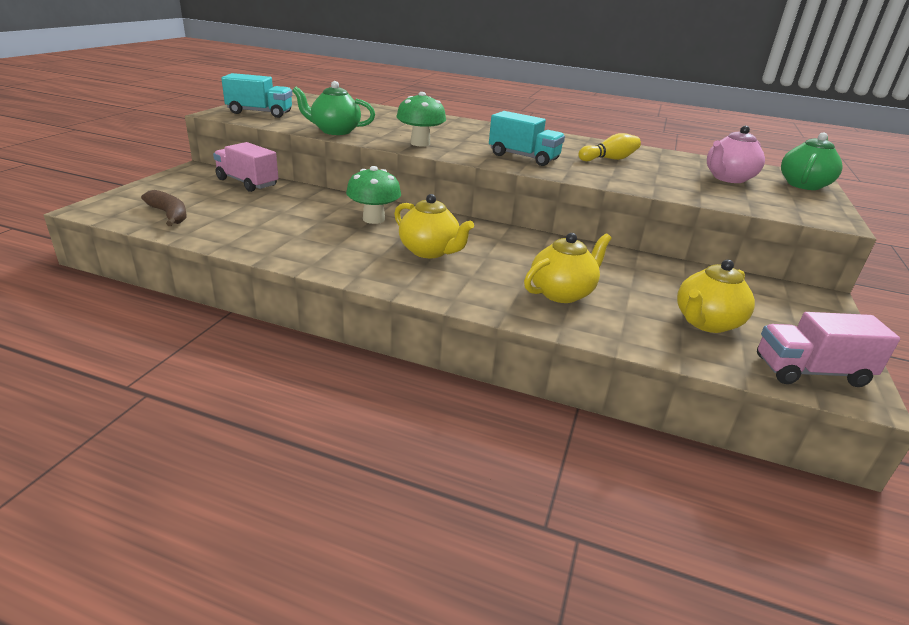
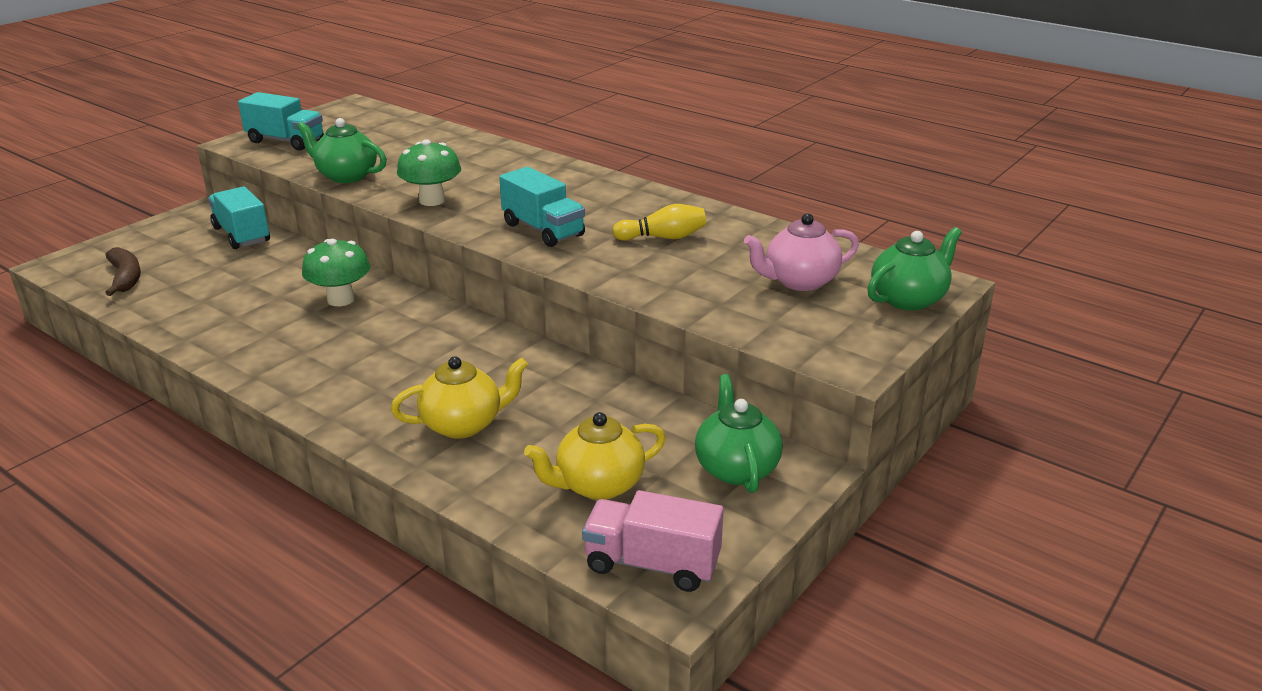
camera: 20 degrees right, 0 degrees up
pink truck [213,142,278,192] -> turquoise truck [208,186,270,249]
yellow teapot [394,194,474,258] -> none
none -> green teapot [695,374,783,493]

